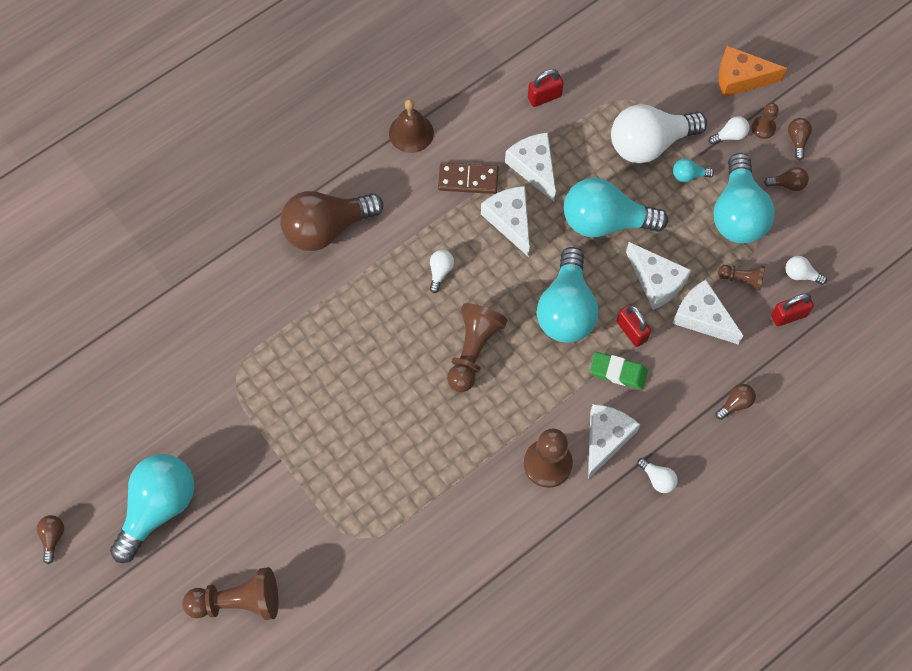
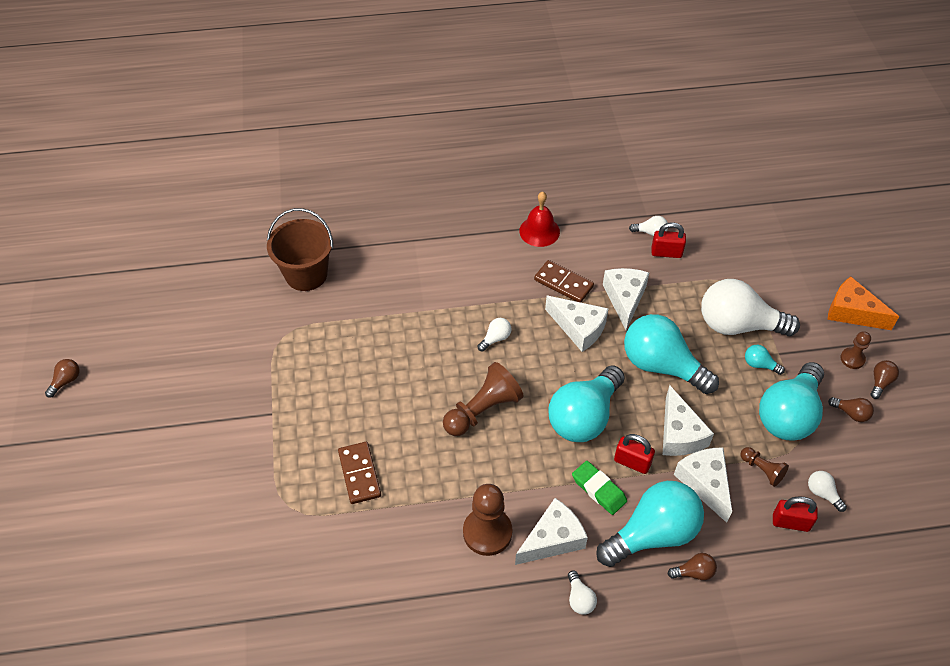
camera: 30 degrees right, 15 degrees down
turquoise light bulb [110,454,195,563] -> turquoise light bulb moved to [596,481,704,567]
brown pawn [182,567,278,620] -> none
brown light bulb [280,191,383,251] -> none
brown bell [389,99,434,153] -> red bell [519,192,560,247]
white cheese [481,186,530,256] -> white cheese turned 120 degrees clockwise [545,296,609,352]
red padlock [617,304,651,347] -> red padlock turned 60 degrees counterclockwise [614,434,655,474]
white light bulb [709,116,750,145] -> white light bulb moved to [629,216,668,236]
none -> brown bucket [267,208,333,291]
none -> brown domino [338,442,381,504]

